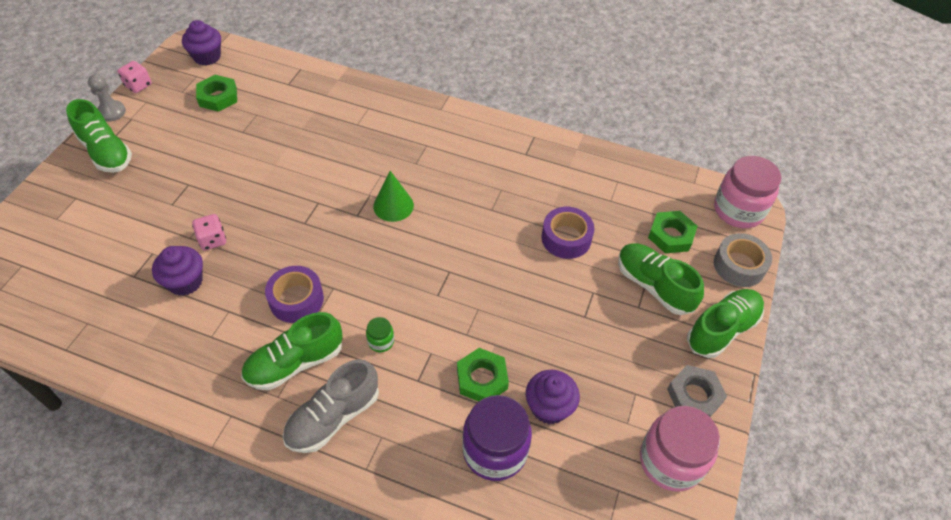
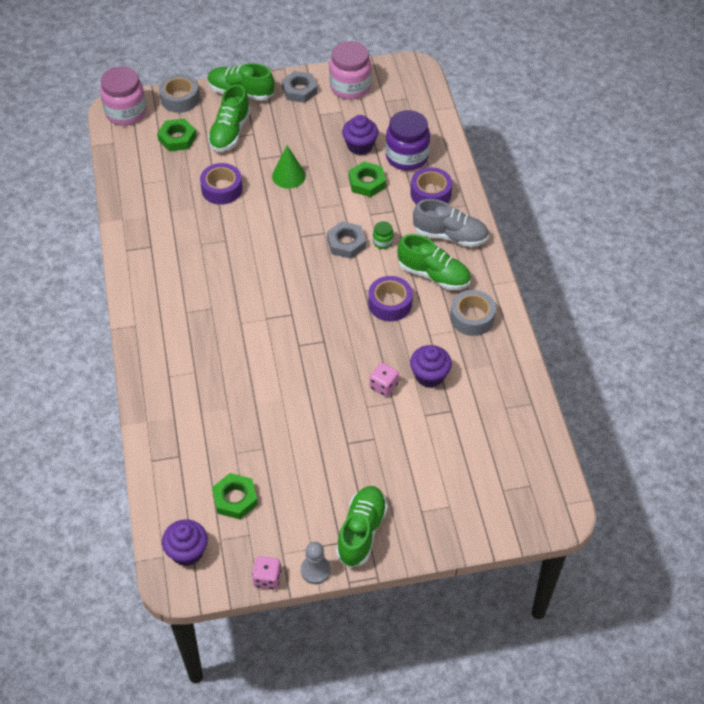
camera: 120 degrees left, 0 degrees up
green cone [373,171,414,222] -> green cone moved to [272,146,306,189]
none -> grey nut [327,221,366,259]
none -> purple tape [410,167,452,204]
none -> grey tape [450,290,496,336]

